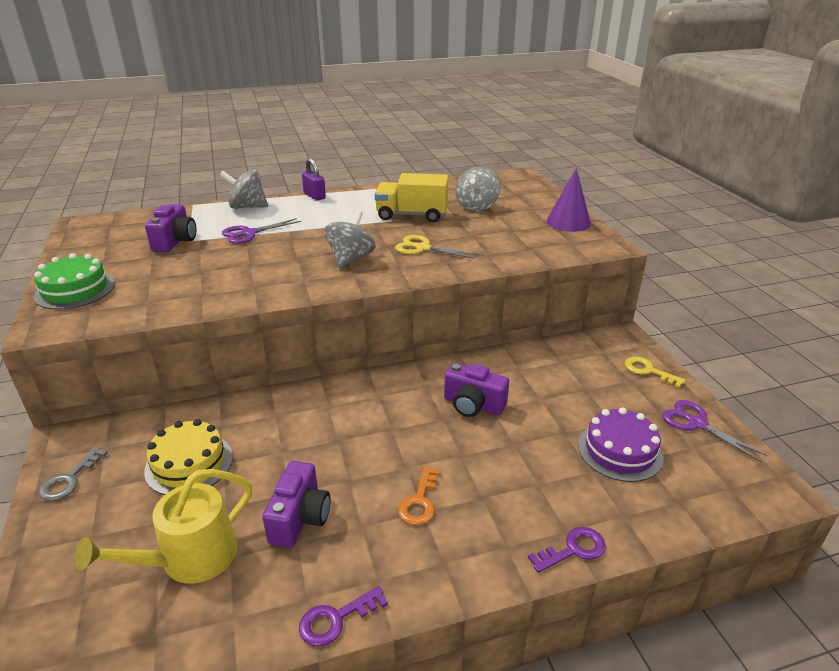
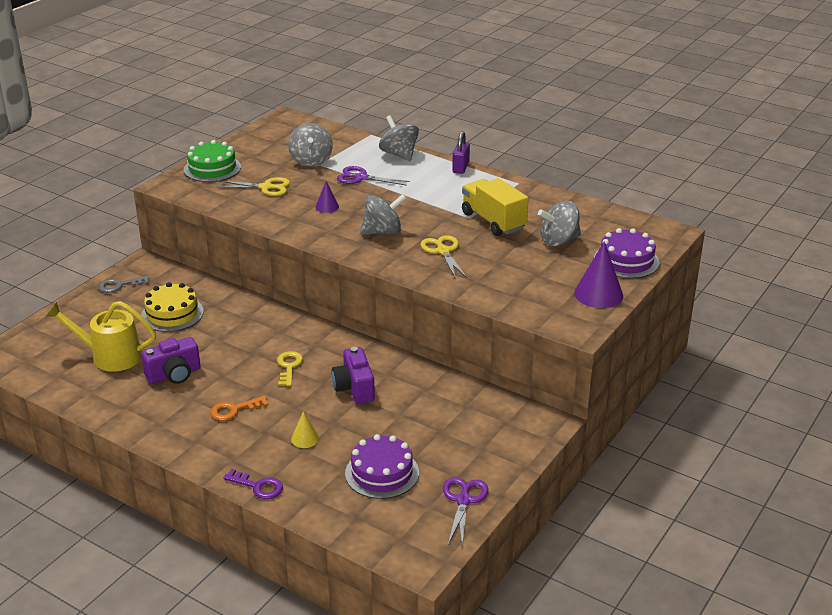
camera: 50 degrees right, 0 degrees up
purple camera [145,204,196,252] -> grey spinning top [288,123,333,167]
purple key [299,586,388,646] -> none
yellow key [625,357,686,388] -> yellow key moved to [277,351,303,386]
none -> yellow scissors [216,177,290,196]
none -> yellow cone [291,411,319,448]
none -> purple cone [315,181,339,213]
none -> purple cake [594,228,659,278]

